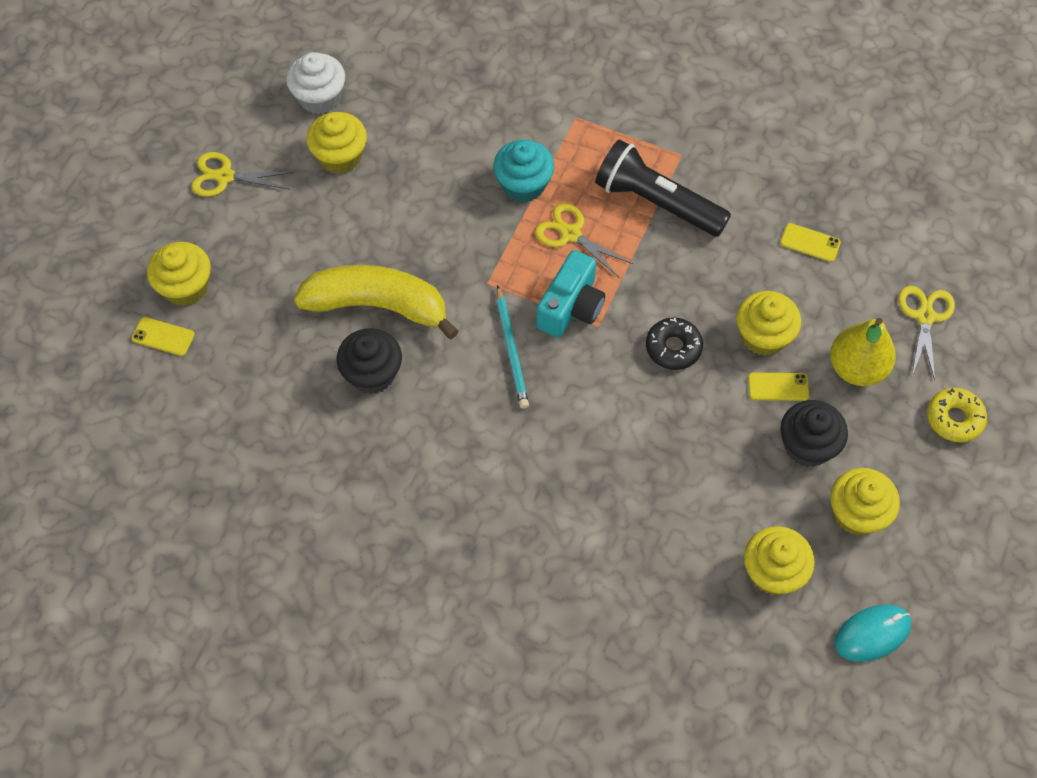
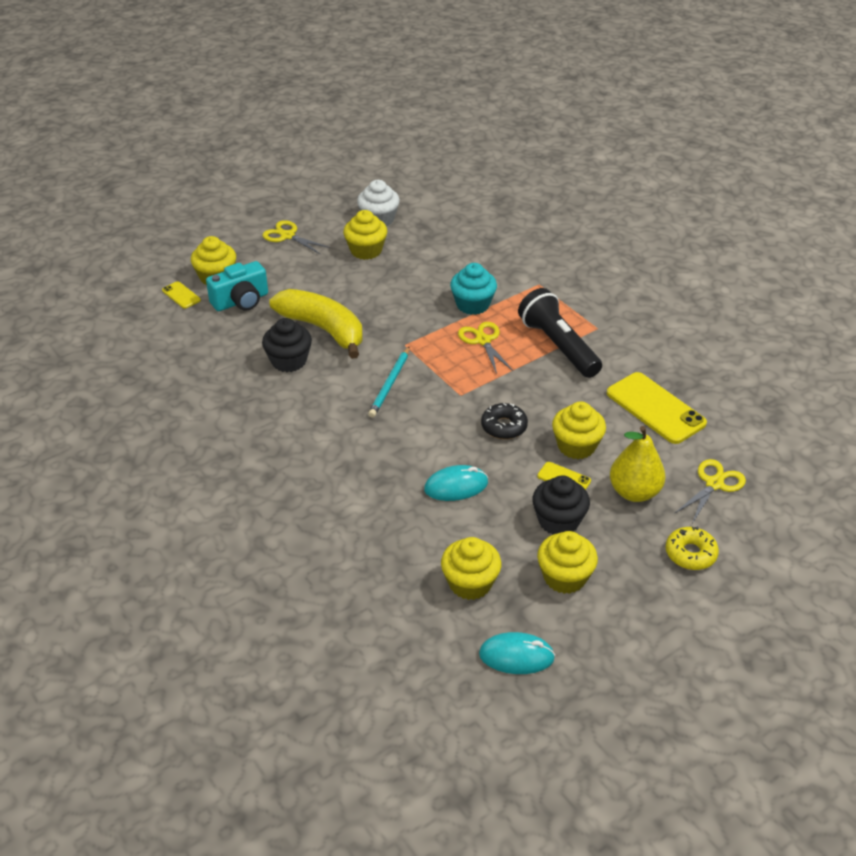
camera: 30 degrees right, 20 degrees down
turquoise camera [536,250,605,338] -> turquoise camera moved to [206,261,268,311]
yellow phone [780,223,841,262] -> yellow phone [607,372,707,444], size x2.09
none -> turquoise mouse [424,465,488,501]

